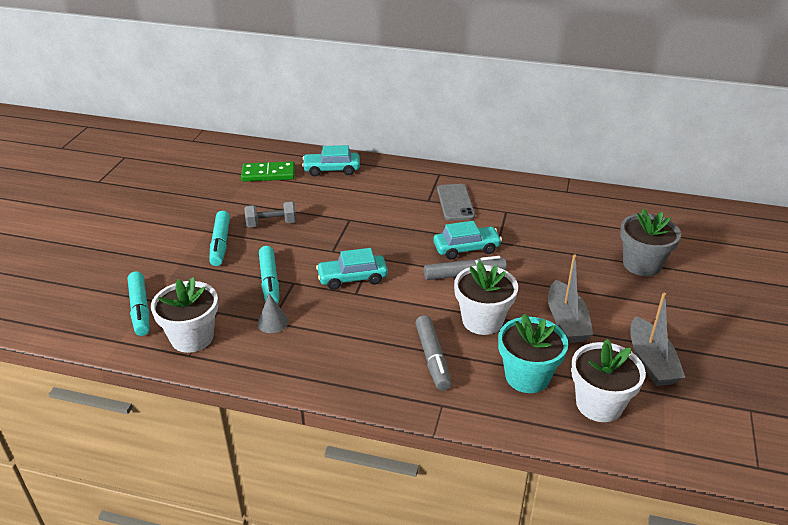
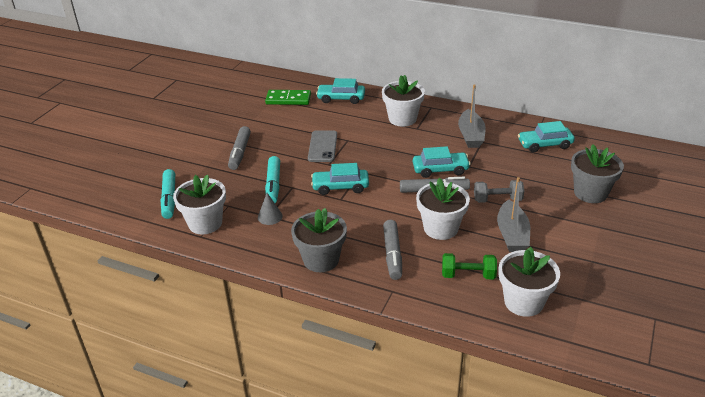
camera: 10 degrees right, 0 degrees up
turquoise marker [209,211,230,266] -> grey marker [228,126,251,170]
grey dumbbell [244,201,297,227] -> grey dumbbell moved to [474,180,524,203]
grey phone [437,184,475,221] -> grey phone moved to [308,130,337,162]
turquoise flower pot [498,314,568,393] -> green dumbbell [442,253,497,280]
grey boat [631,293,685,386] -> grey boat moved to [458,84,486,148]
none -> grey flower pot [291,208,347,272]
none -> white flower pot [382,75,425,127]
none -> turquoise car [518,121,575,153]

